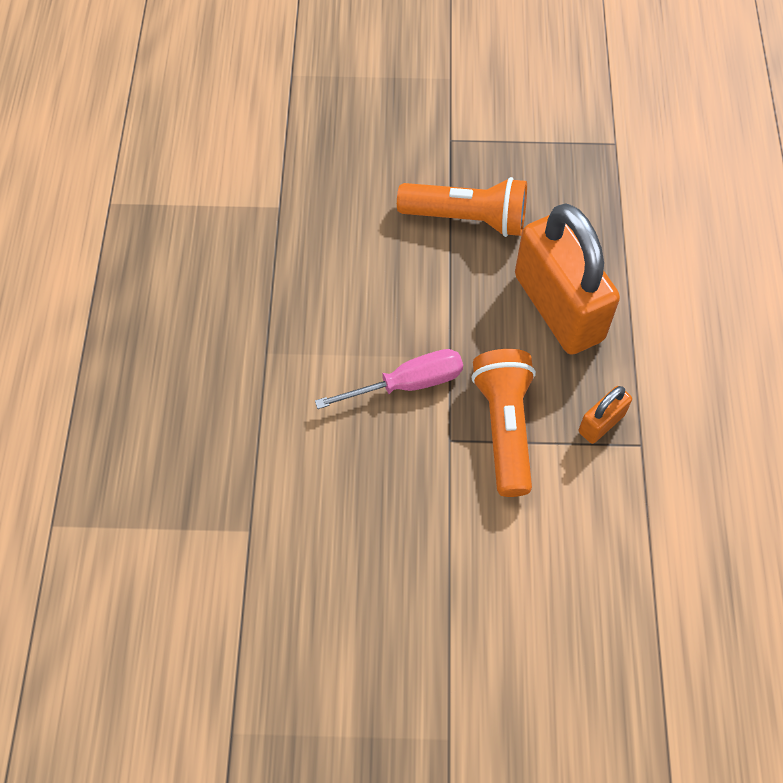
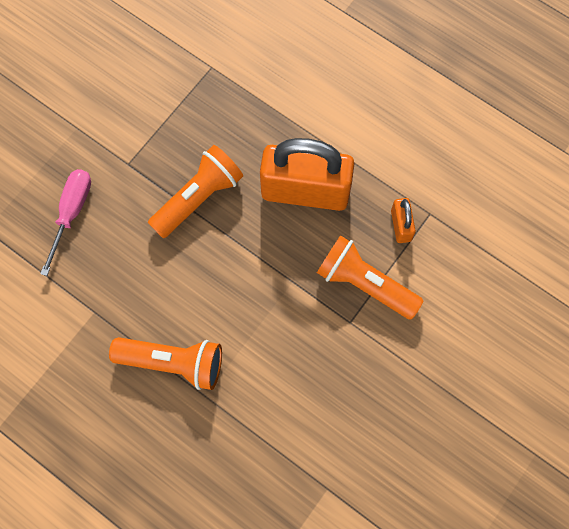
camera: 55 degrees left, 10 degrees up
pink screwdriver [315,349,463,409] -> pink screwdriver moved to [40,169,91,276]
none -> orange flashlight [109,337,222,390]

